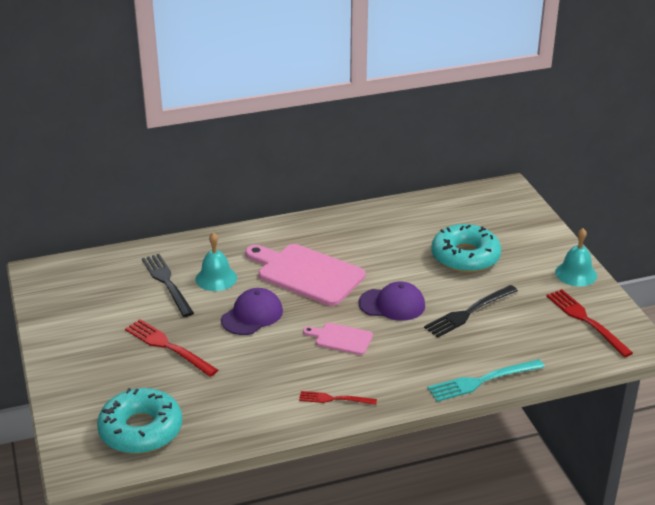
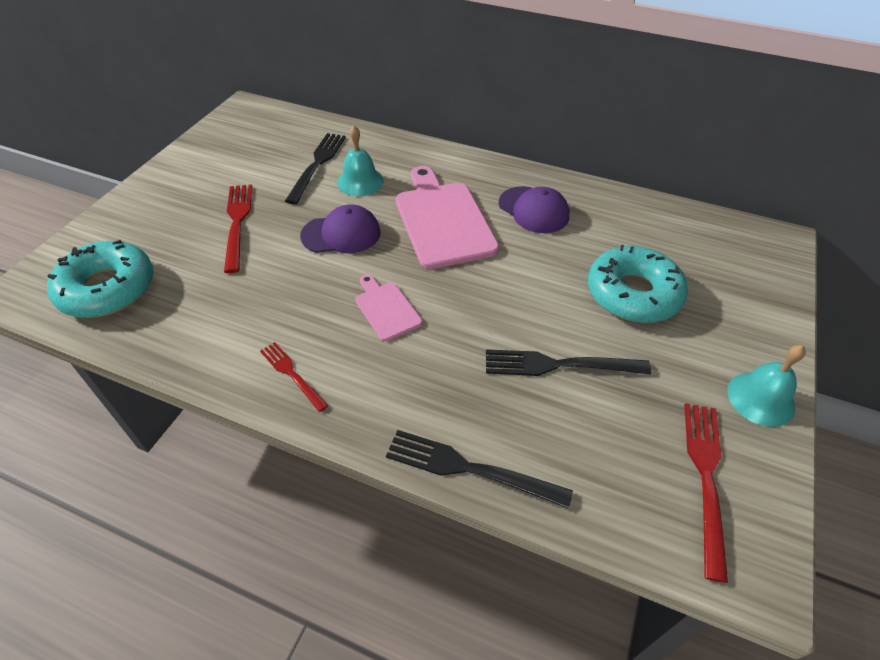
camera: 40 degrees right, 15 degrees up
purple cap [359,282,425,321] -> purple cap moved to [499,186,570,233]
turquoise fork [428,359,544,402] -> black fork [386,430,573,509]

